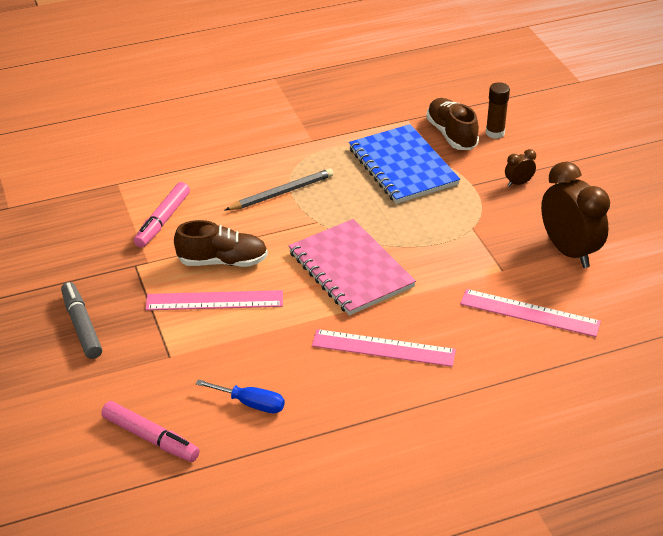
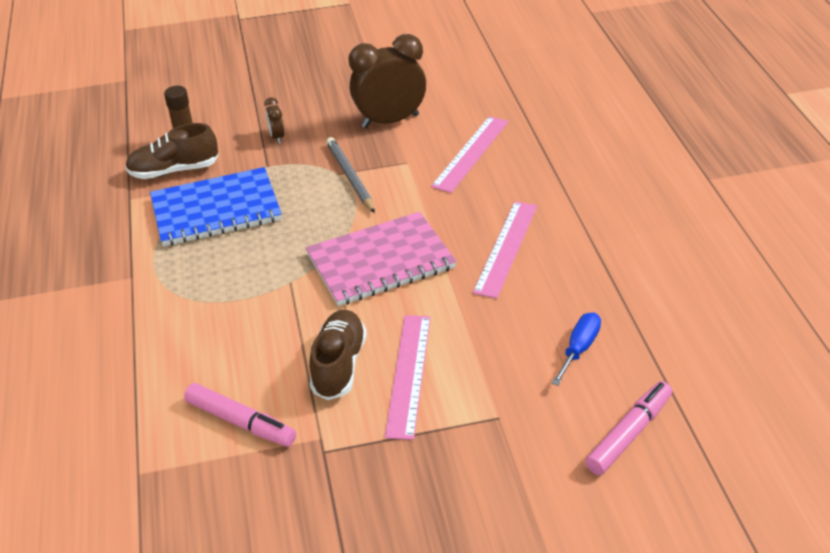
camera: 80 degrees left, 0 degrees up
grey marker [61,282,102,359] -> none
grey pencil [225,168,334,210] -> grey pencil moved to [326,137,375,213]

